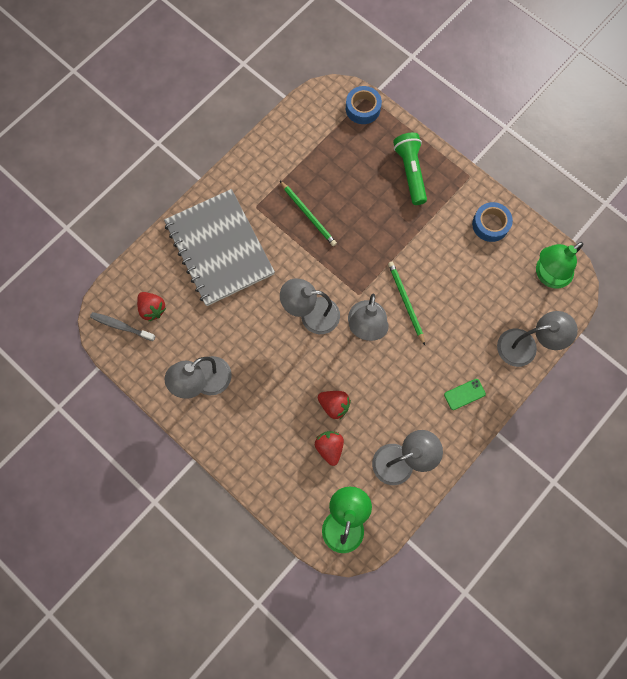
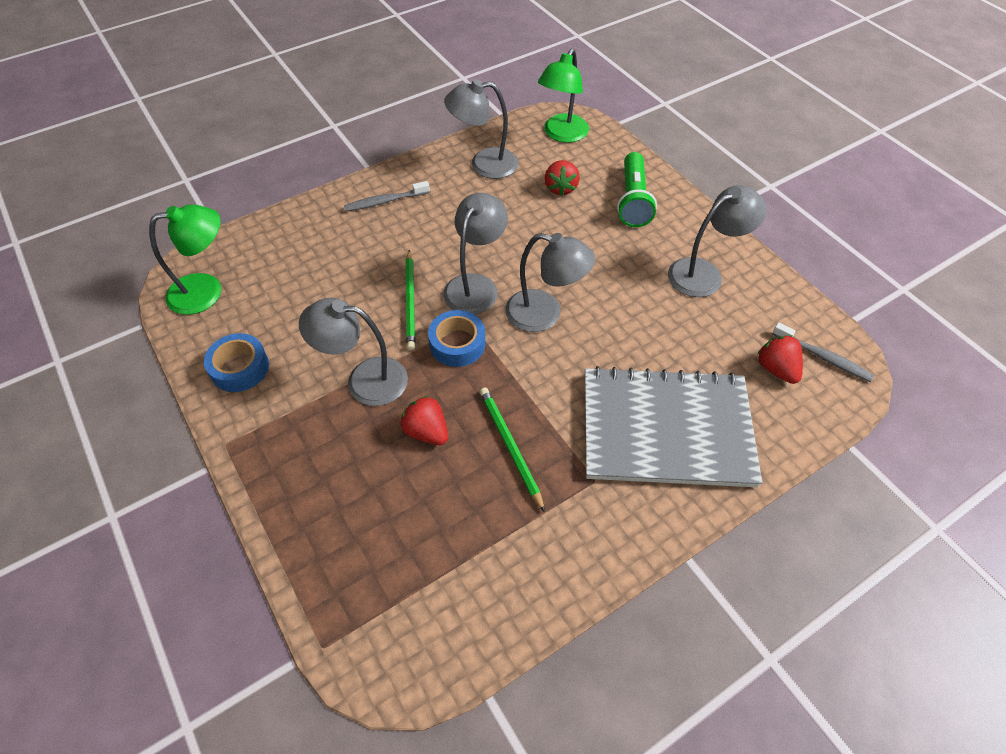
camera: 165 degrees left, 20 degrees down
grey notebook [164,189,275,306] -> grey notebook turned 75 degrees counterclockwise [585,366,762,487]
red strawberry [318,391,351,420] -> red strawberry moved to [400,395,448,445]
blue tape [346,86,382,124] -> blue tape moved to [428,310,486,367]
green flashlight [393,133,427,205] -> green flashlight moved to [617,152,657,227]
green phone [444,379,486,410] -> grey toothbrush [344,181,430,212]
grey lamp [497,311,578,367] -> grey lamp moved to [299,298,408,406]

